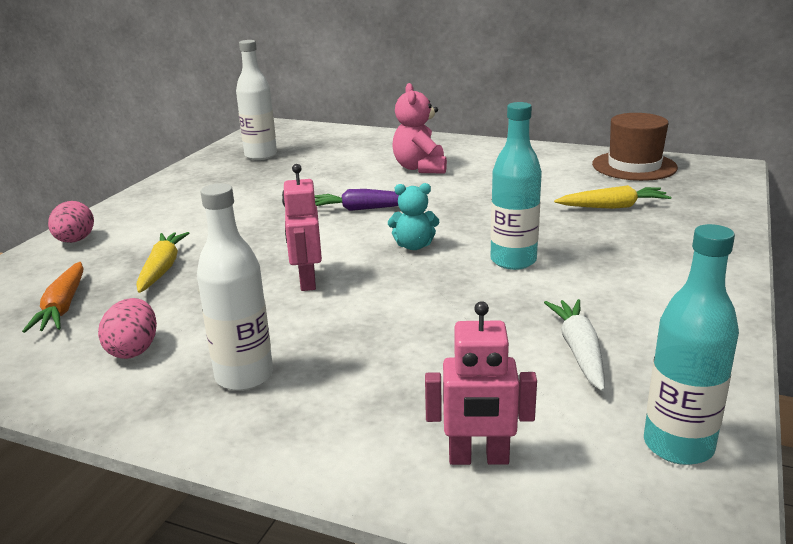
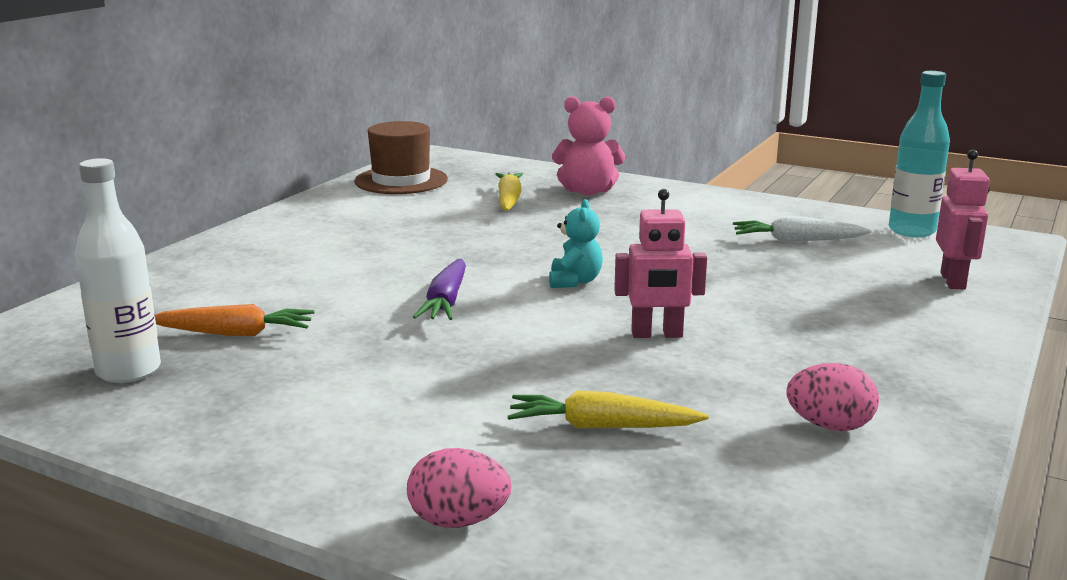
camera: 85 degrees left, 5 degrees down
orange carrot [22,262,84,333] -> orange carrot moved to [155,304,315,336]
white bottle [197,183,273,391] -> none
pink teddy bear [392,83,447,173] -> pink teddy bear moved to [552,96,625,195]
turquoise bottle [491,102,542,270] -> none

